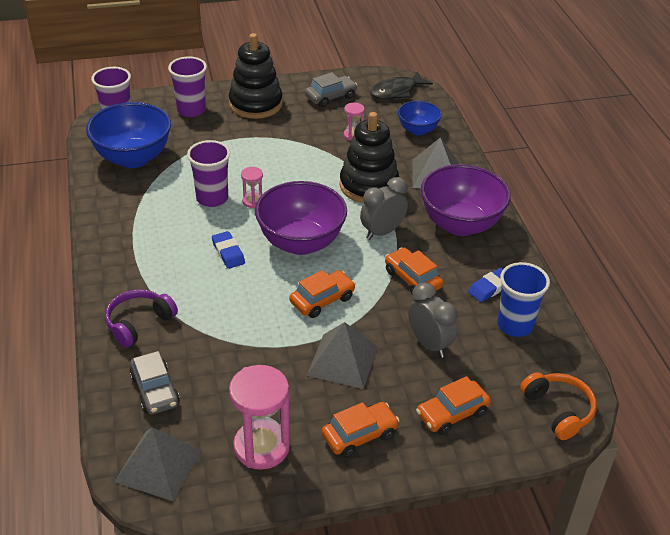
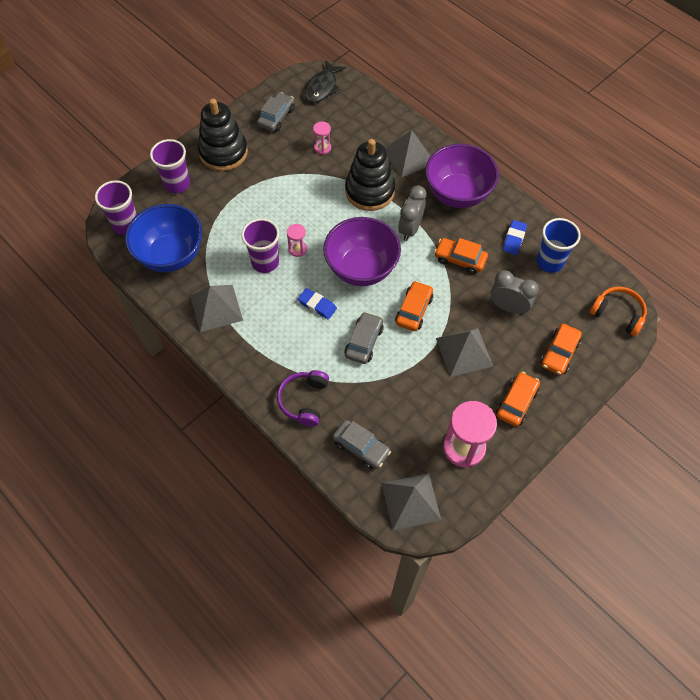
camera: 30 degrees left, 20 degrees up
blue bowl [398,101,442,136] -> none
none -> grey pyramid [191,285,243,332]
none -> grey car [345,312,384,364]

